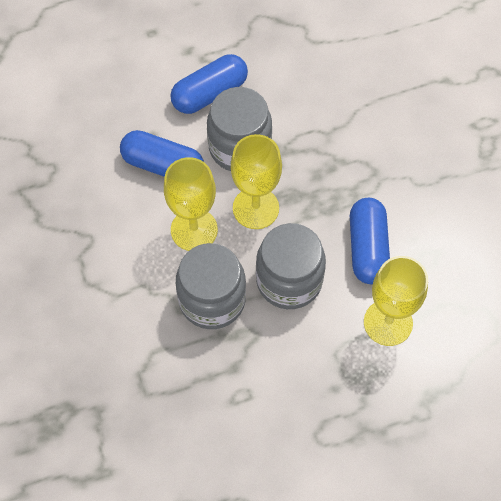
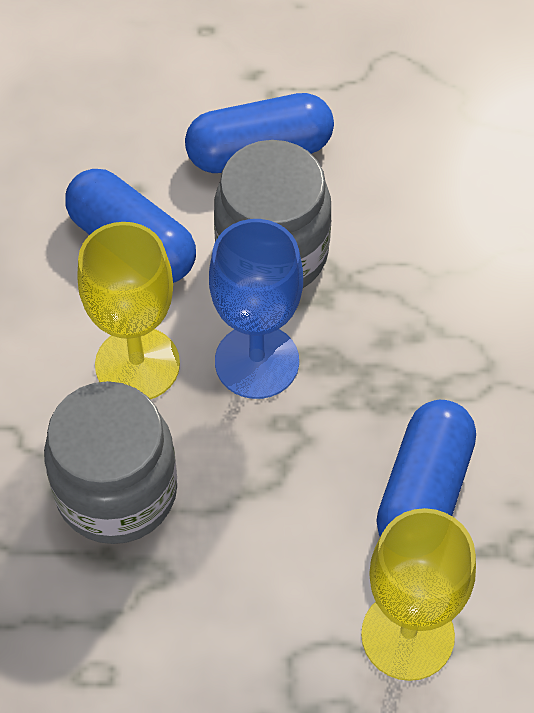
camera: 20 degrees right, 5 degrees down
yellow goblet [231,134,282,229] -> blue goblet [209,219,303,399]
grey jar [256,223,326,309] -> none

